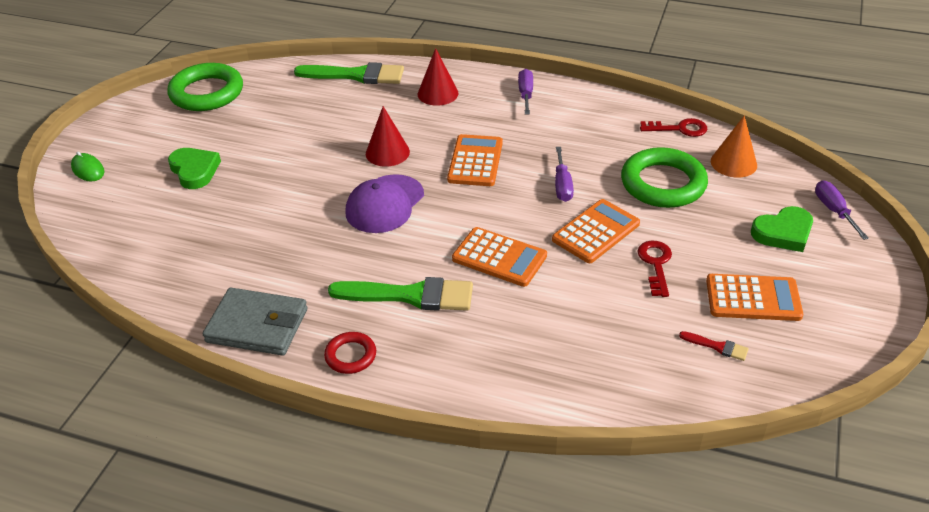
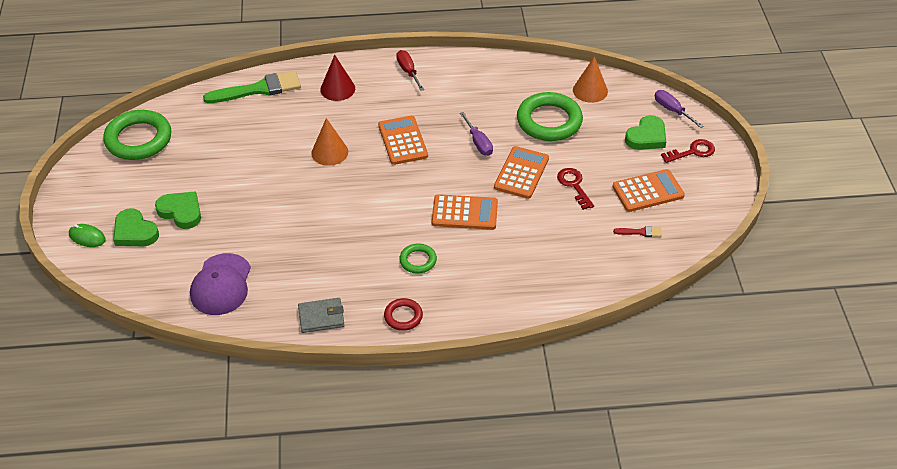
camera: 25 degrees left, 5 degrees up
grey wallet [203,288,308,356] -> grey wallet [298,298,344,333], size x0.65
green brush [328,277,473,311] -> green ring [399,243,437,274]
purple cap [346,174,424,233] -> purple cap moved to [190,253,251,315]
red cone [366,106,410,167] -> orange cone [311,118,348,166]
purple screwdriver [518,69,533,114] -> red screwdriver [396,50,424,91]
red key [640,118,707,137] -> red key moved to [661,139,715,163]
none -> green heart [113,208,159,246]

